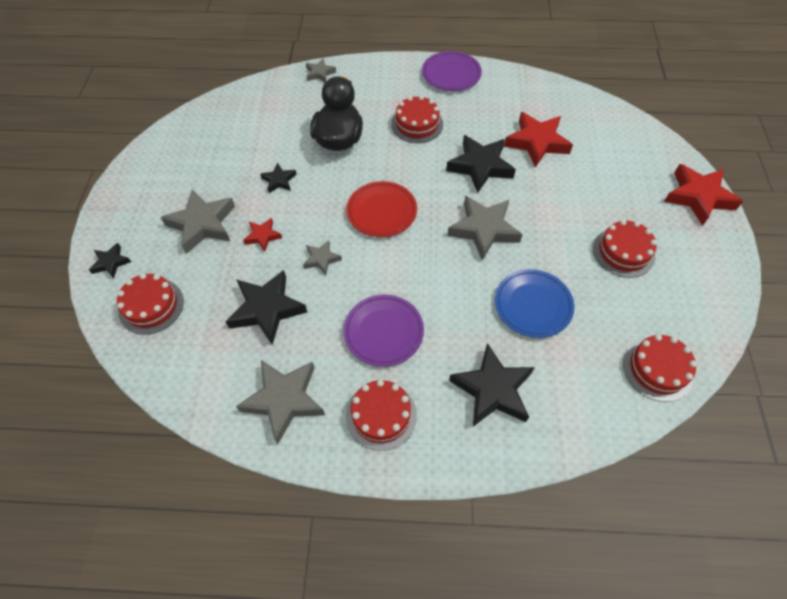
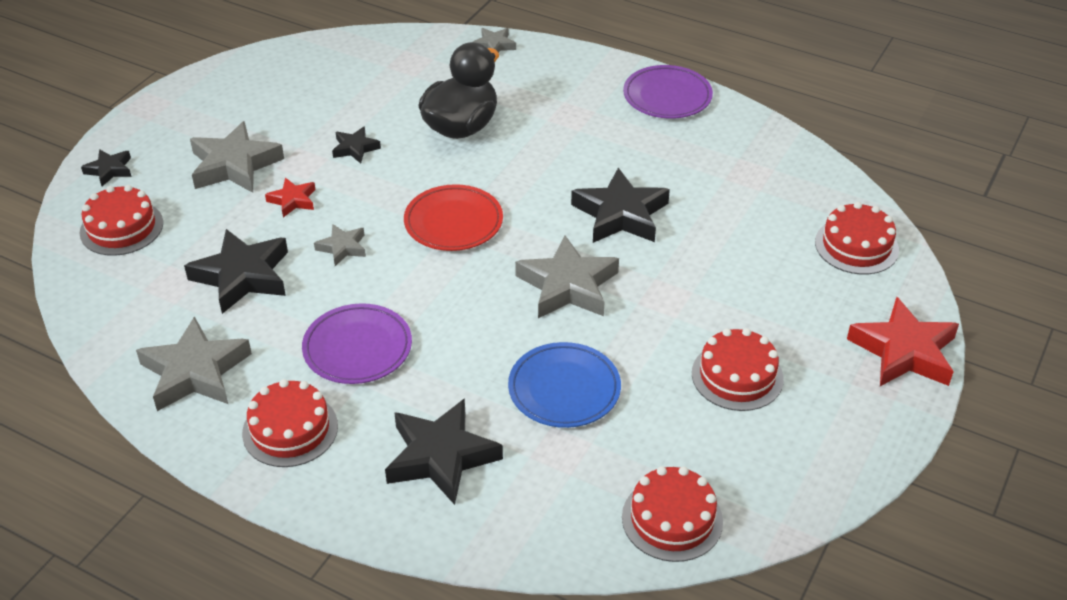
camera: 25 degrees right, 15 degrees down
red cake [391,95,443,143] -> red cake moved to [815,202,899,275]
red star [504,112,573,168] -> none

